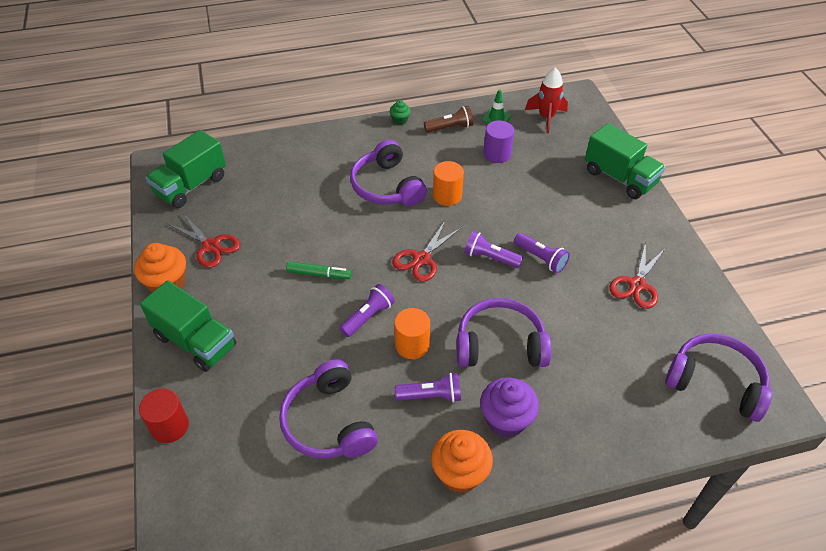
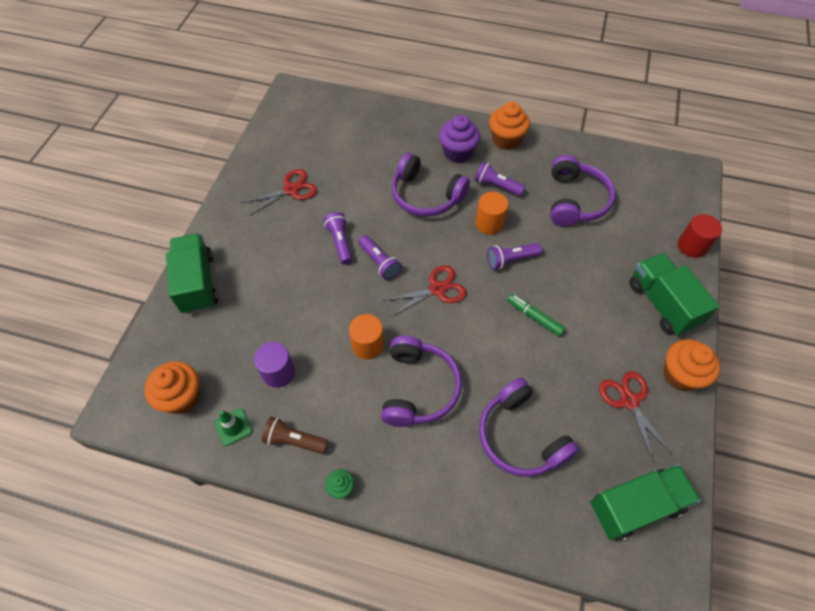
camera: 150 degrees left, 10 degrees up
red rocket [525,68,568,133] -> orange cupcake [144,361,200,414]
purple headphones [665,334,772,422] -> purple headphones moved to [479,378,579,477]

